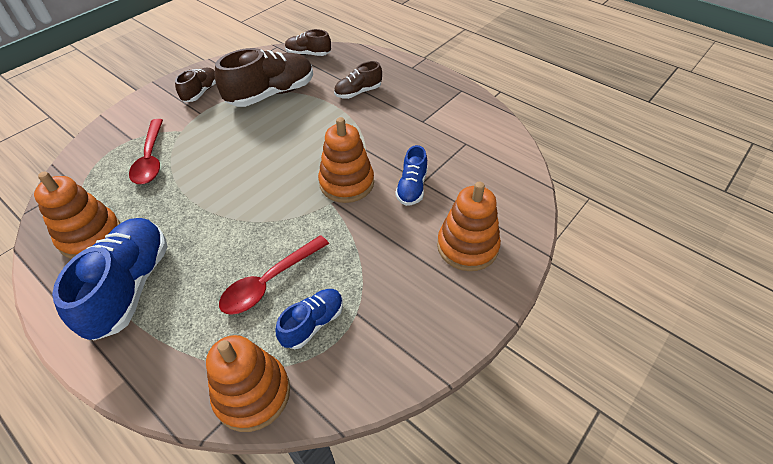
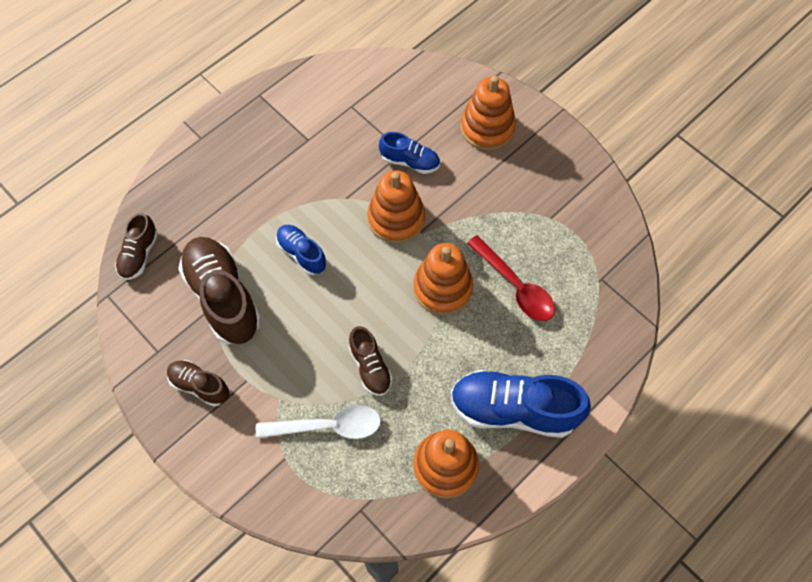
camera: 85 degrees left, 15 degrees up
red spoon [129,119,163,184] -> white spoon [256,405,381,439]
orange stacking toy [206,335,290,432] -> orange stacking toy moved to [413,243,473,315]
blue shoe [275,289,343,349] -> blue shoe moved to [276,225,326,275]
brown shoe [334,61,382,99] -> brown shoe moved to [349,326,393,396]

